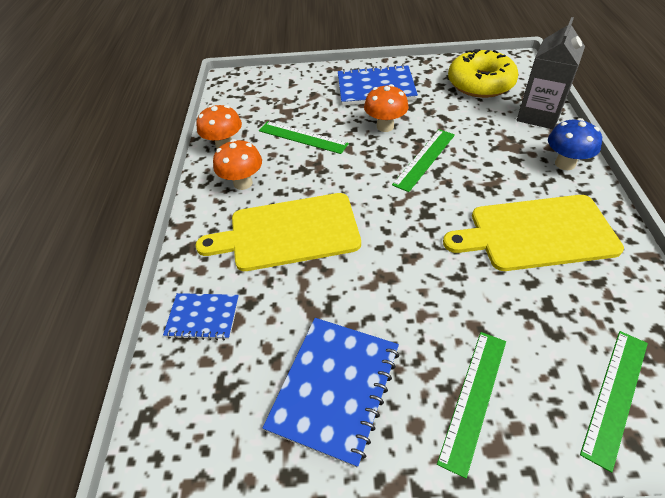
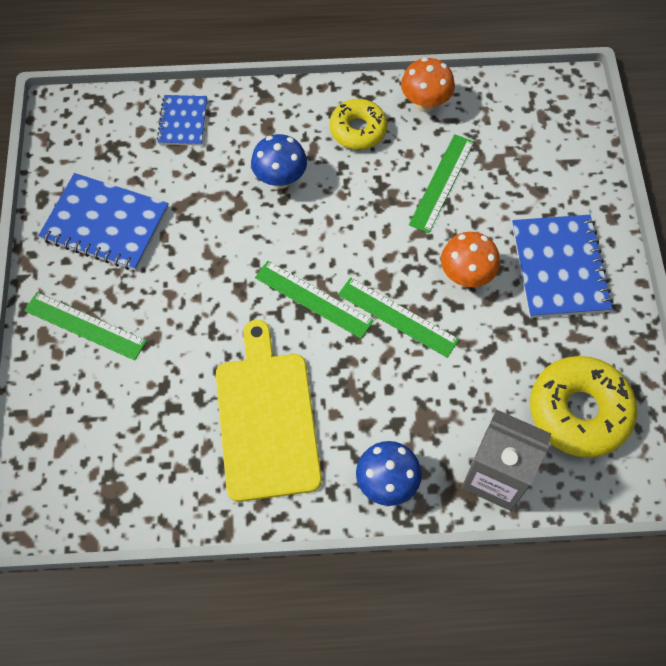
camera: 85 degrees right, 15 degrees up
yellow cutting board [195,193,361,271] -> blue mushroom [251,134,307,189]
orange mushroom [213,139,262,190] -> yellow donut [330,99,387,150]
green ruler [580,331,648,473] -> green ruler moved to [255,261,374,339]

